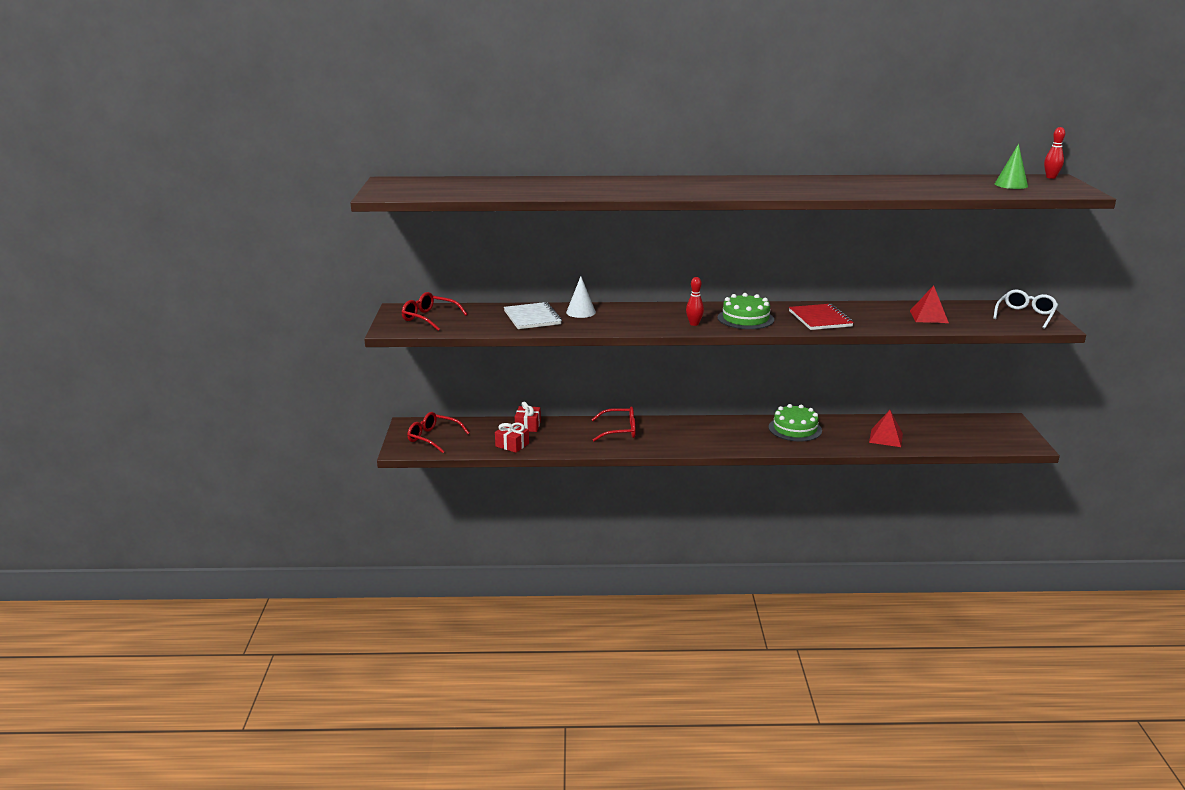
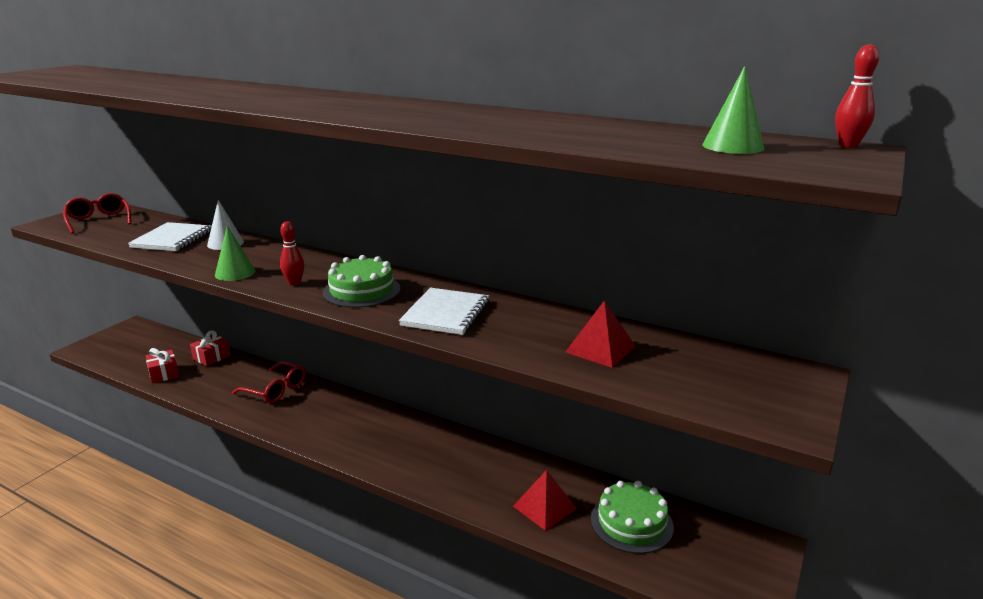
camera: 30 degrees right, 0 degrees up
red glasses [407,412,469,453] -> none
green cake [769,404,822,442] -> green cake moved to [591,481,674,554]
red notebook [789,304,854,330] -> white notebook [399,288,490,335]
white glasses [993,290,1058,329] -> none
none -> green cone [215,225,255,281]

